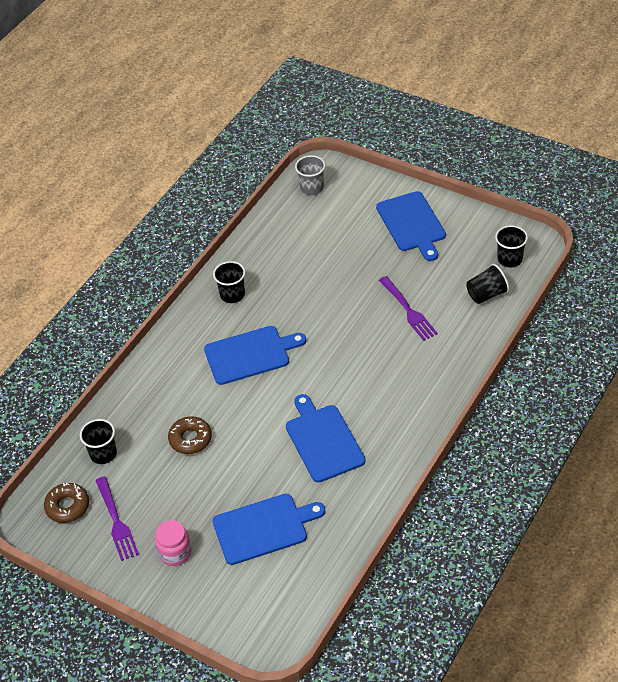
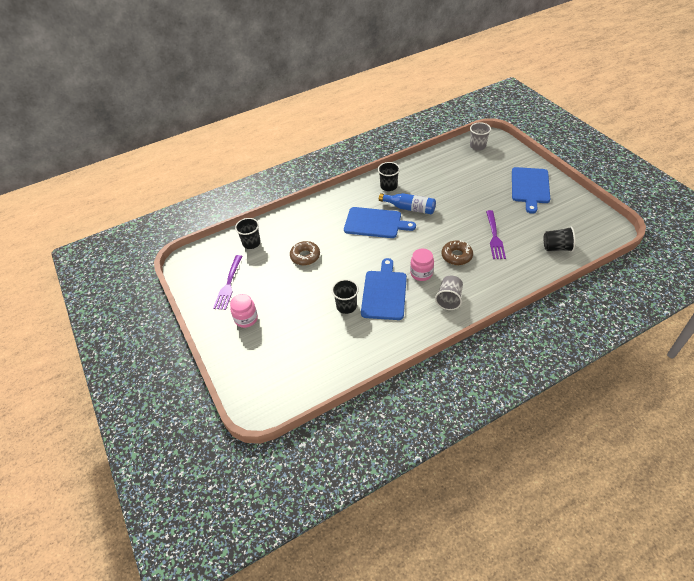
camera: 30 degrees right, 0 degrees up
brown donut [44,483,89,523] -> brown donut moved to [441,240,473,265]
blue cutting board [213,494,325,565] -> none
black cup [495,225,528,267] -> black cup moved to [332,279,359,314]
none -> blue bottle [379,193,436,214]
none -> pink jar [410,249,434,281]
none -> grey cup [435,276,463,310]

